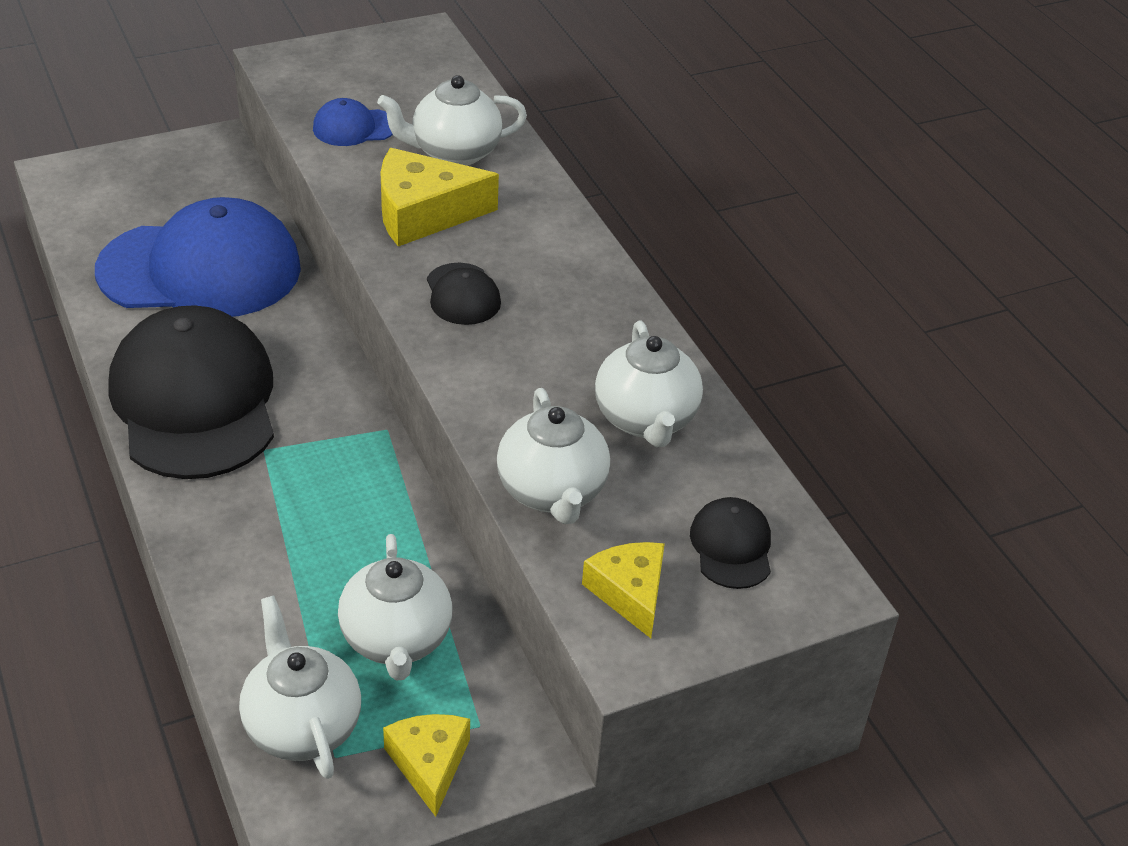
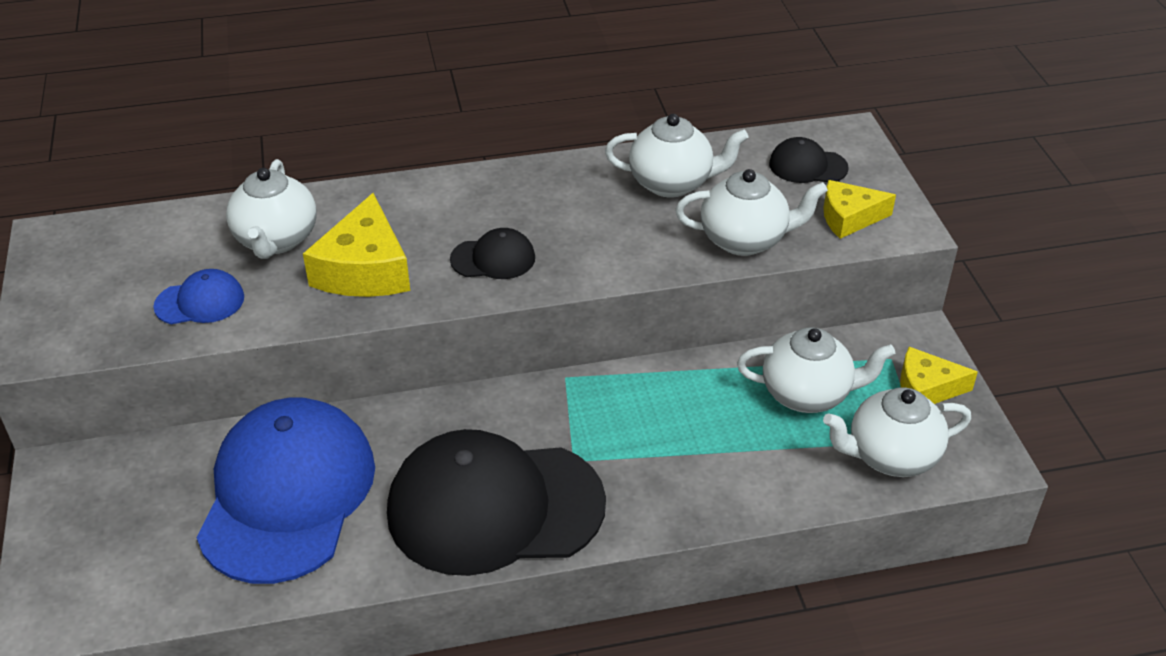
camera: 75 degrees left, 0 degrees up
blue cap [313,98,393,146] -> blue cap turned 105 degrees counterclockwise [153,269,244,324]

